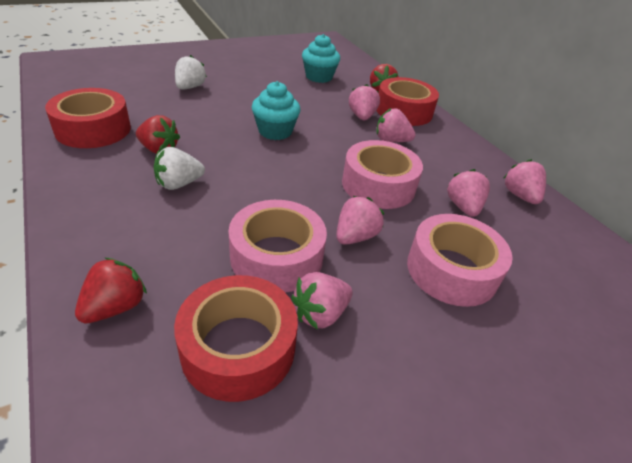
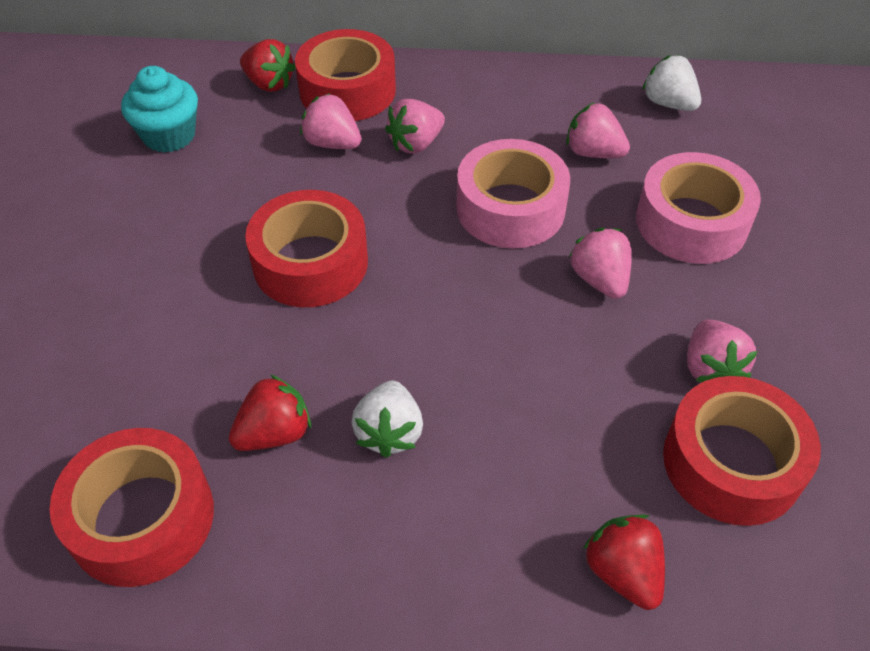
camera: 55 degrees left, 10 degrees up
white strawberry [175,55,207,89] -> white strawberry moved to [642,55,701,111]
pink tape [229,200,327,293] -> none
turquoise cupcake [252,81,300,140] -> red tape [245,190,368,307]
pink strawberry [504,159,546,204] -> none

